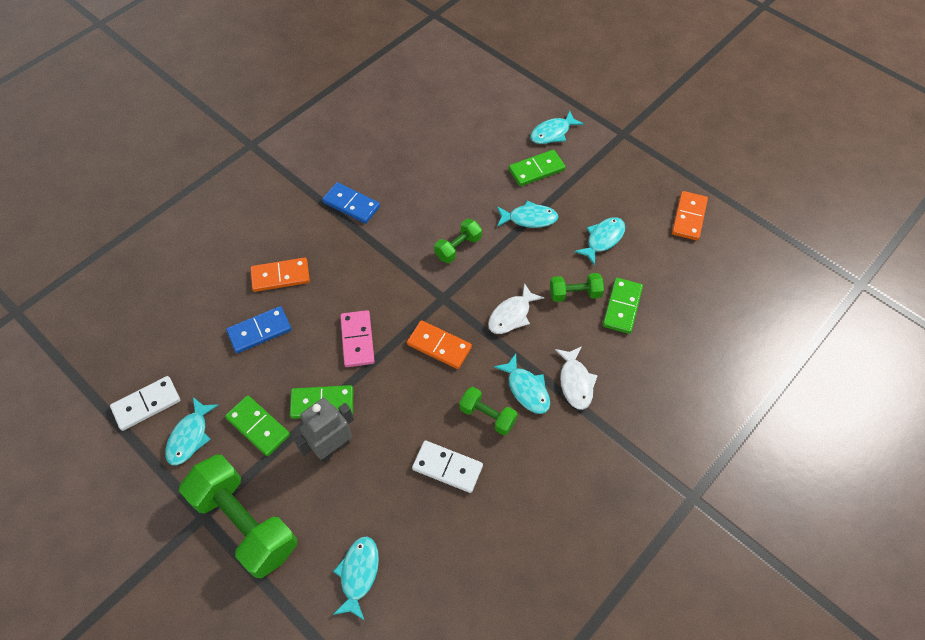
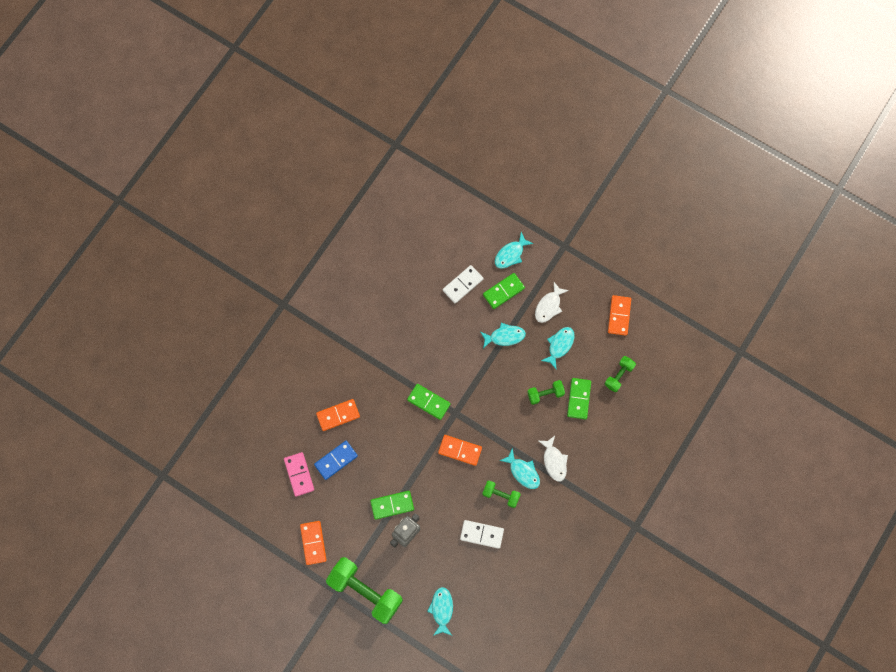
camera: 10 degrees left, 15 degrees up
white domino [110,376,180,431] -> white domino moved to [443,265,483,303]
turquoise fish [165,397,219,465] -> orange domino [300,521,327,565]
green domino [225,395,290,456] -> green domino moved to [407,384,451,420]
blue domino [322,182,380,224] -> none
pink domino [340,310,375,367] -> pink domino moved to [284,452,314,496]
green dumbbell [434,219,482,263] -> green dumbbell moved to [605,356,636,392]
white fish [488,283,544,334] -> white fish moved to [535,282,569,323]

